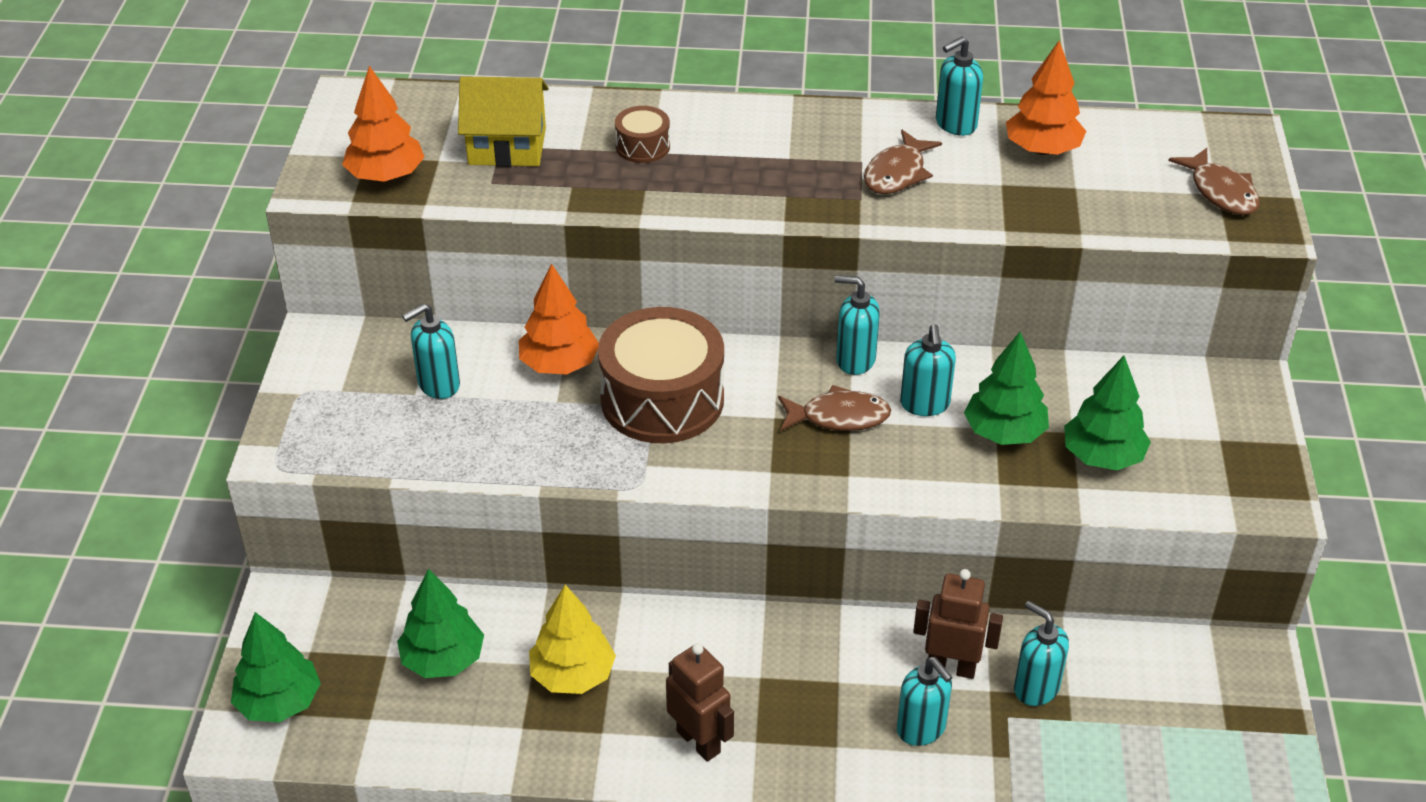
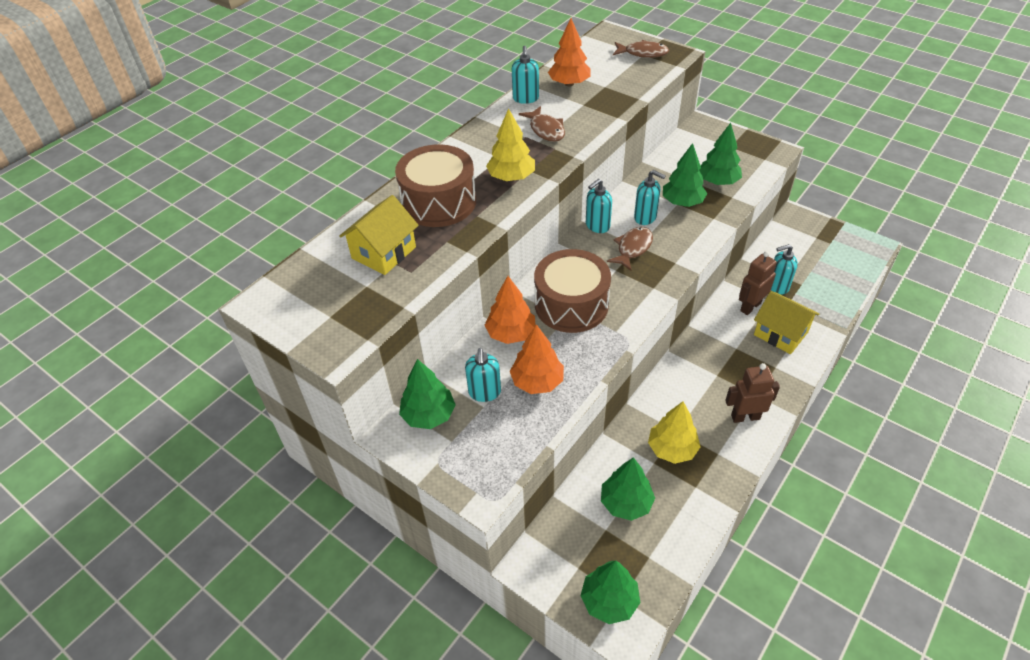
camera: 55 degrees left, 5 degrees up
orange tree [342,66,424,182] -> orange tree moved to [510,324,564,394]
brown drum [615,106,670,163] -> brown drum [395,144,476,227], size x2.17
turquoise soap dispenser [897,657,952,746] -> yellow house [754,291,819,354]
none -> green tree [399,359,455,429]
none -> yellow tree [486,108,535,181]

